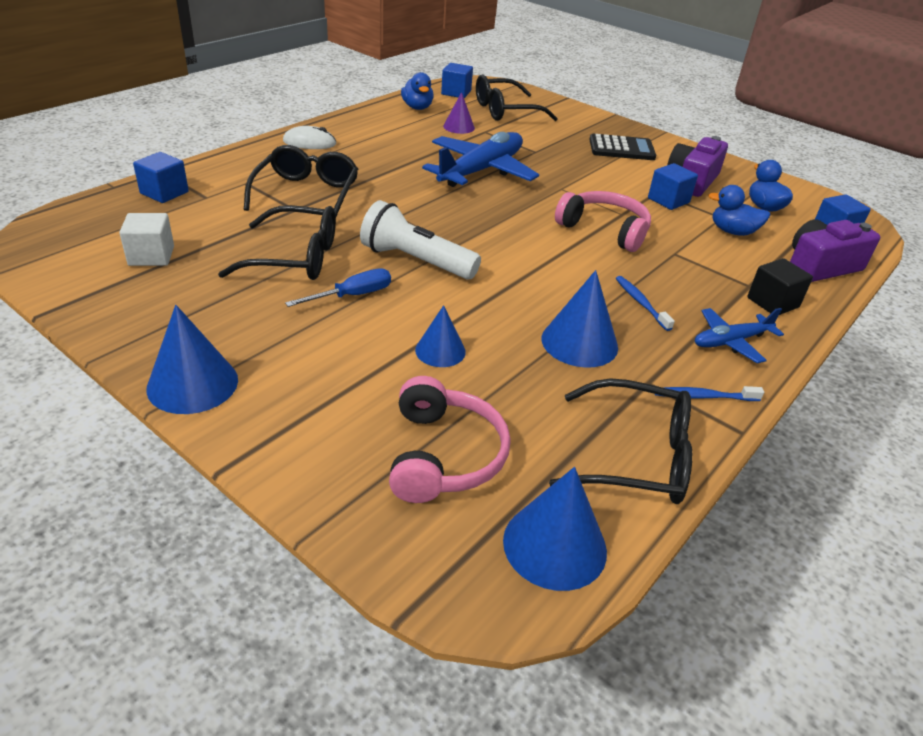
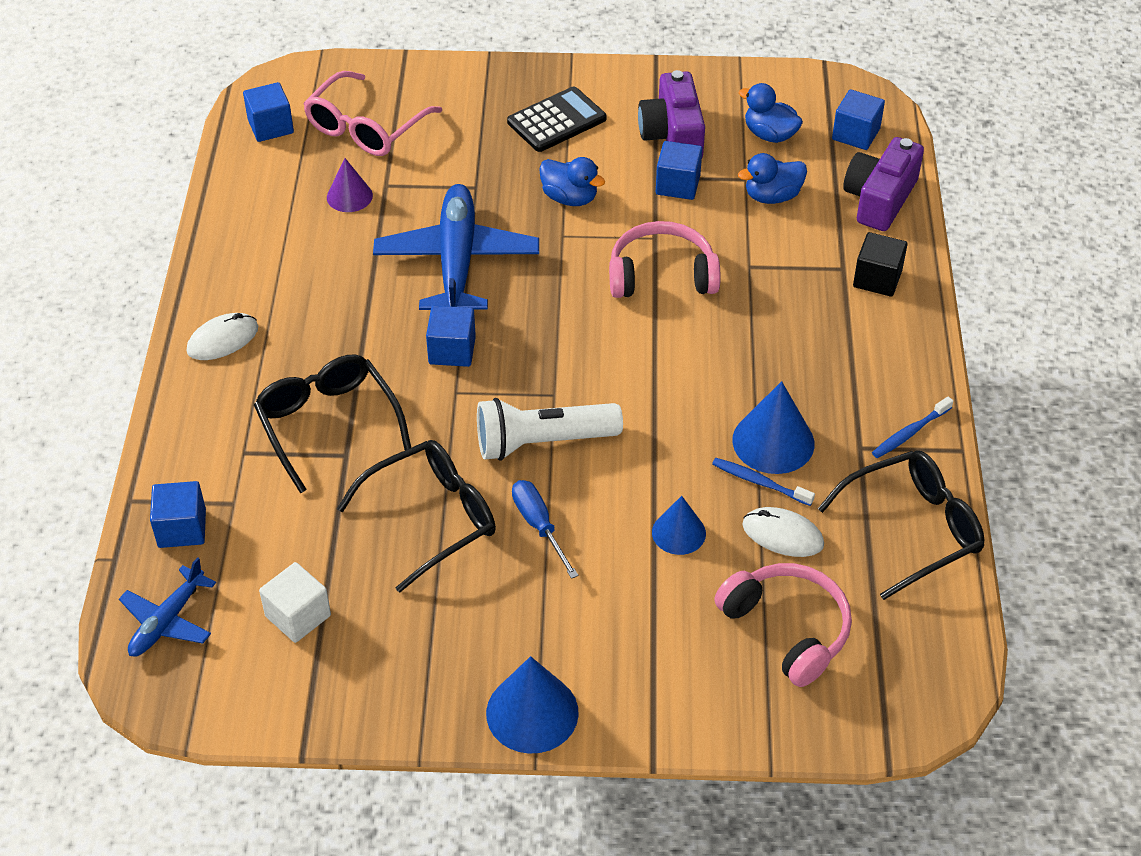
camera: 35 degrees left, 10 degrees up
blue screwdriver [285,268,391,307] -> blue screwdriver turned 45 degrees counterclockwise [512,480,579,579]
blue duck [401,72,434,110] -> blue duck moved to [539,157,605,206]
black glasses [476,75,558,121] -> pink glasses [303,71,442,156]
blue cone [503,467,607,591] -> none
blue toothbrush [616,276,675,331] -> blue toothbrush moved to [712,458,815,506]
blue plane [695,308,784,363] -> blue plane moved to [119,557,216,657]
none -> blue cube [426,306,476,367]
none -> white mouse [742,507,824,557]

